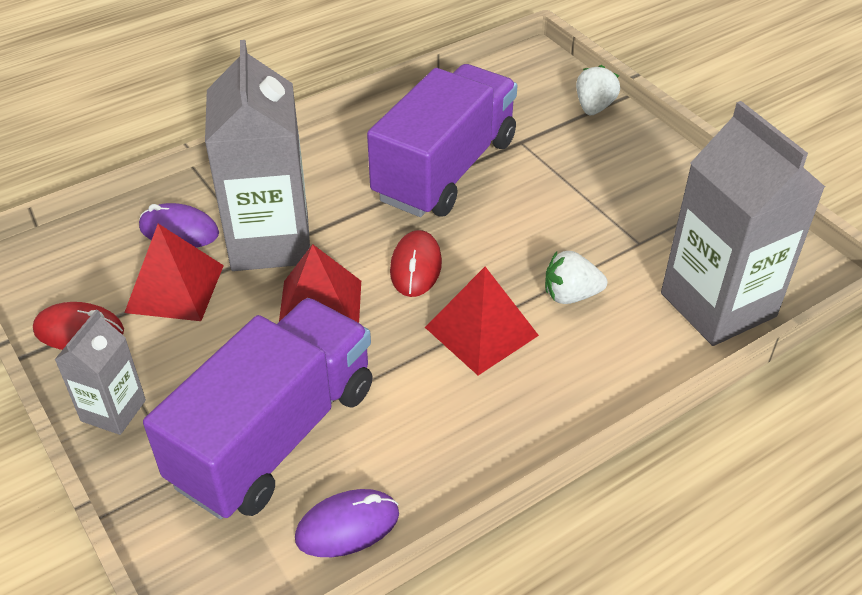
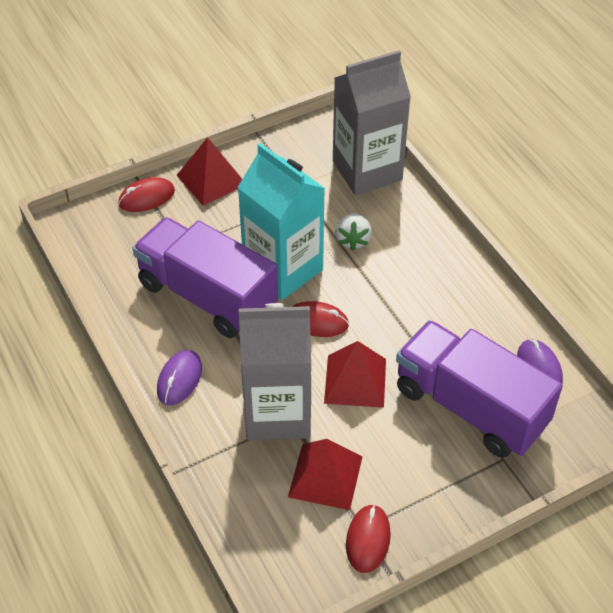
camera: 85 degrees left, 5 degrees up
grey carton [54,310,146,435] -> none
purple mouse [139,203,219,248] -> purple mouse moved to [157,350,202,405]
red pyramid [425,267,539,376] -> red pyramid moved to [176,137,242,206]
white strawberry [576,65,620,115] -> red mouse [118,177,175,212]
none -> turquoise carton [237,143,325,300]

